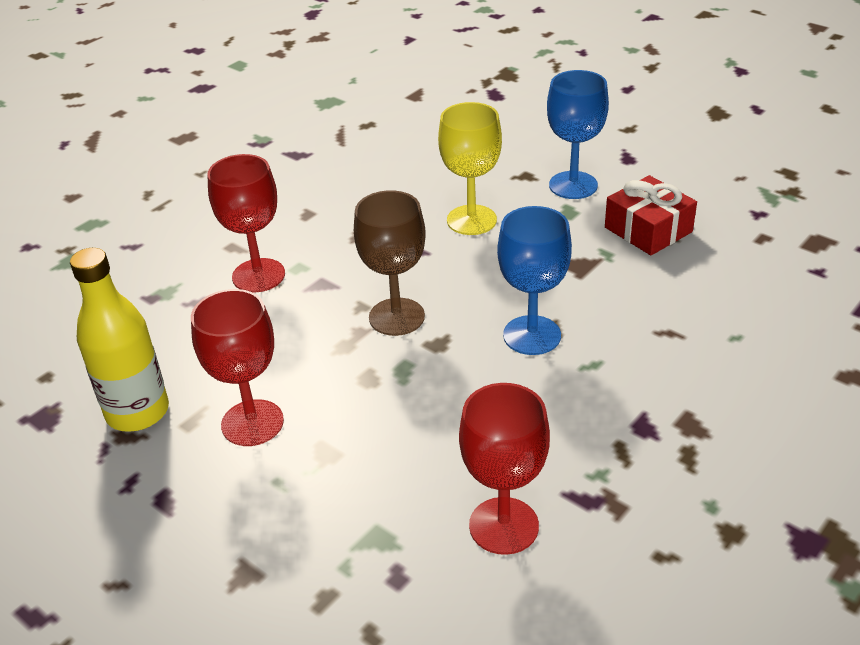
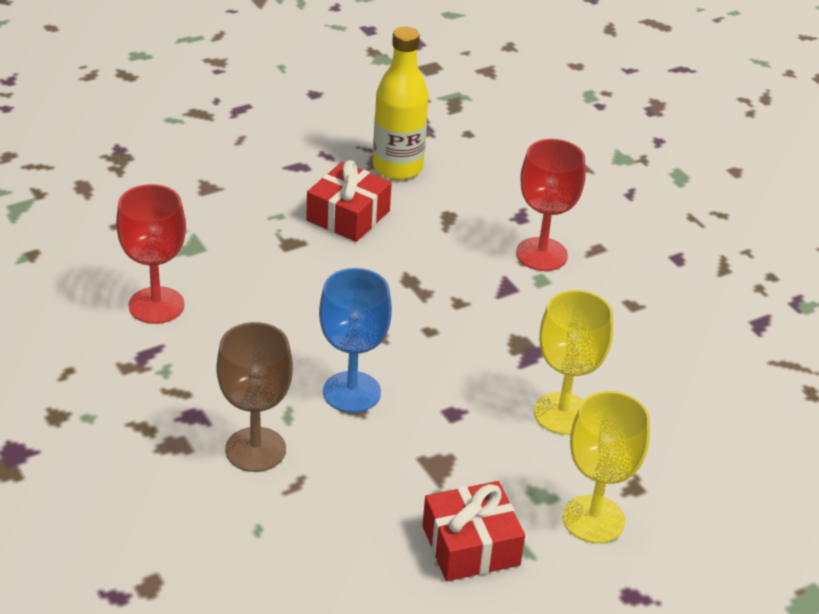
camera: 105 degrees right, 0 degrees up
red goblet [191,289,284,446] -> red gift [306,160,392,242]
brown goblet [354,190,426,336] -> brown goblet moved to [216,322,293,472]
blue goblet [547,70,609,199] -> yellow goblet [563,391,650,543]

